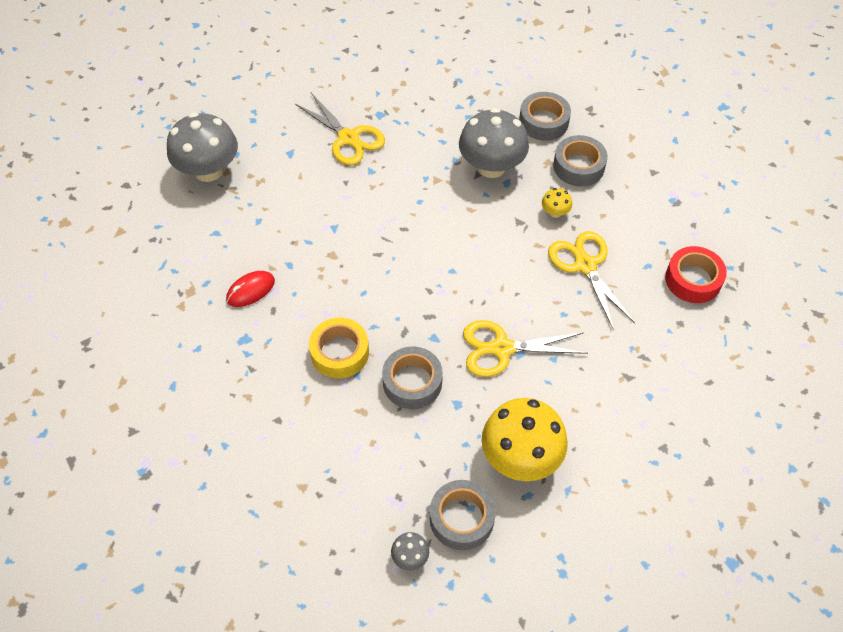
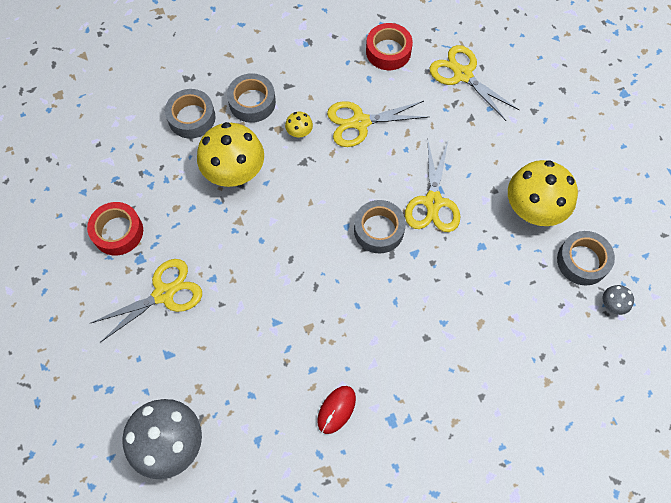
camera: 80 degrees left, 10 degrees up
red mouse [226,271,275,307] -> red mouse turned 60 degrees clockwise [317,386,356,434]
yellow tape [309,318,369,379] -> none
grey tape [382,346,443,409] -> grey tape moved to [354,200,406,254]
grey mushroom [459,108,529,178] -> yellow mushroom [197,122,264,187]
none -> red tape [87,202,143,255]
none -> yellow scissors [430,45,519,121]

